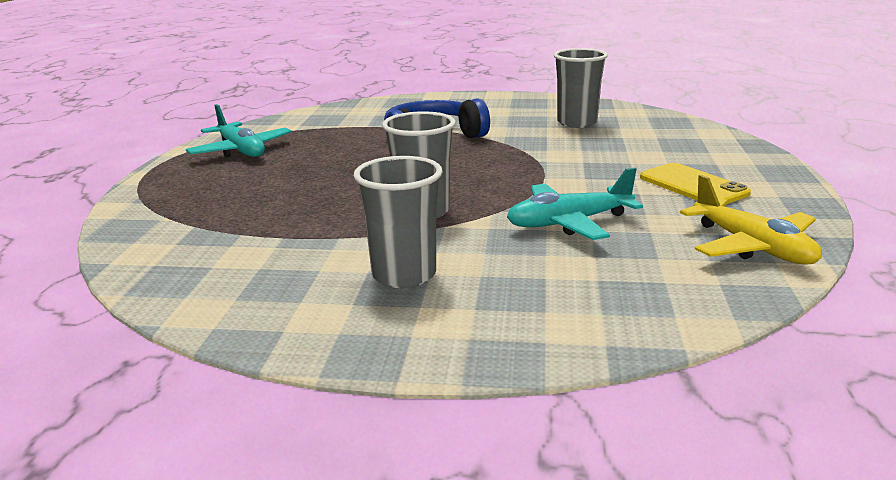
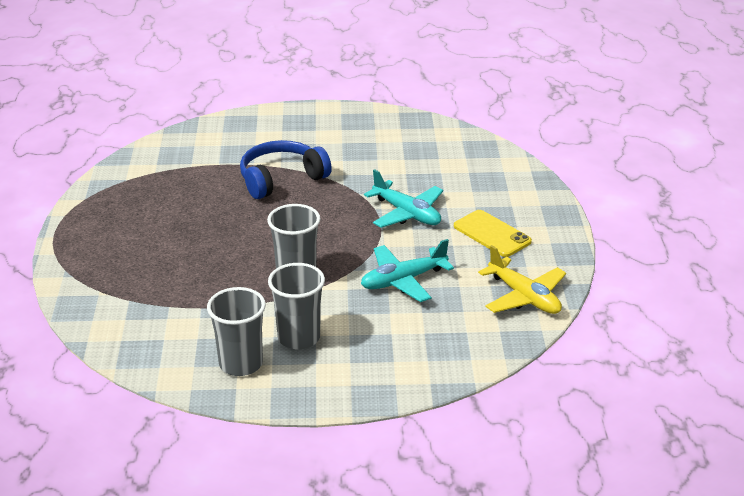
camera: 10 degrees left, 10 degrees up
turquoise plane [186,104,292,157] -> turquoise plane moved to [364,169,443,228]
grey cup [554,48,608,128] -> grey cup moved to [207,287,266,376]

